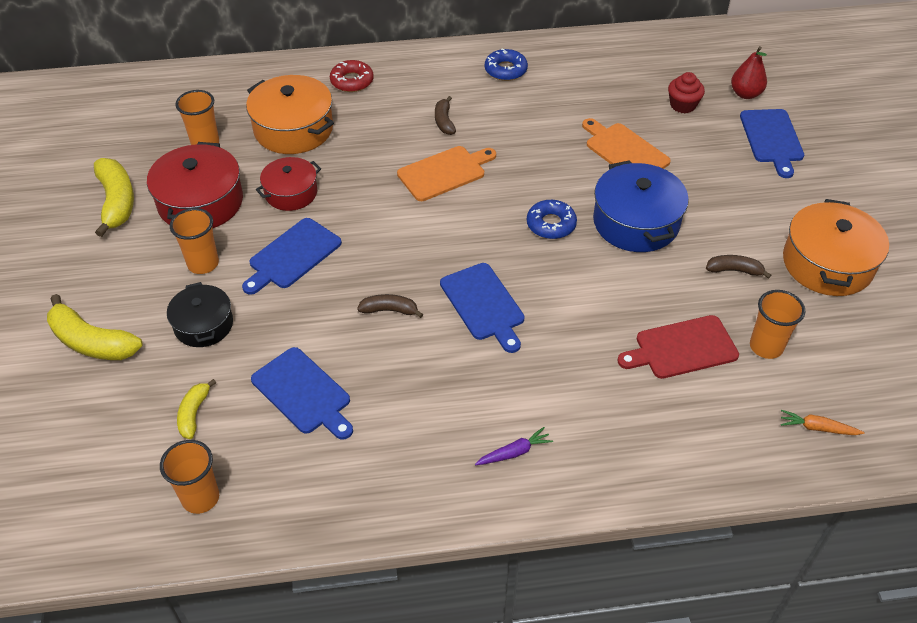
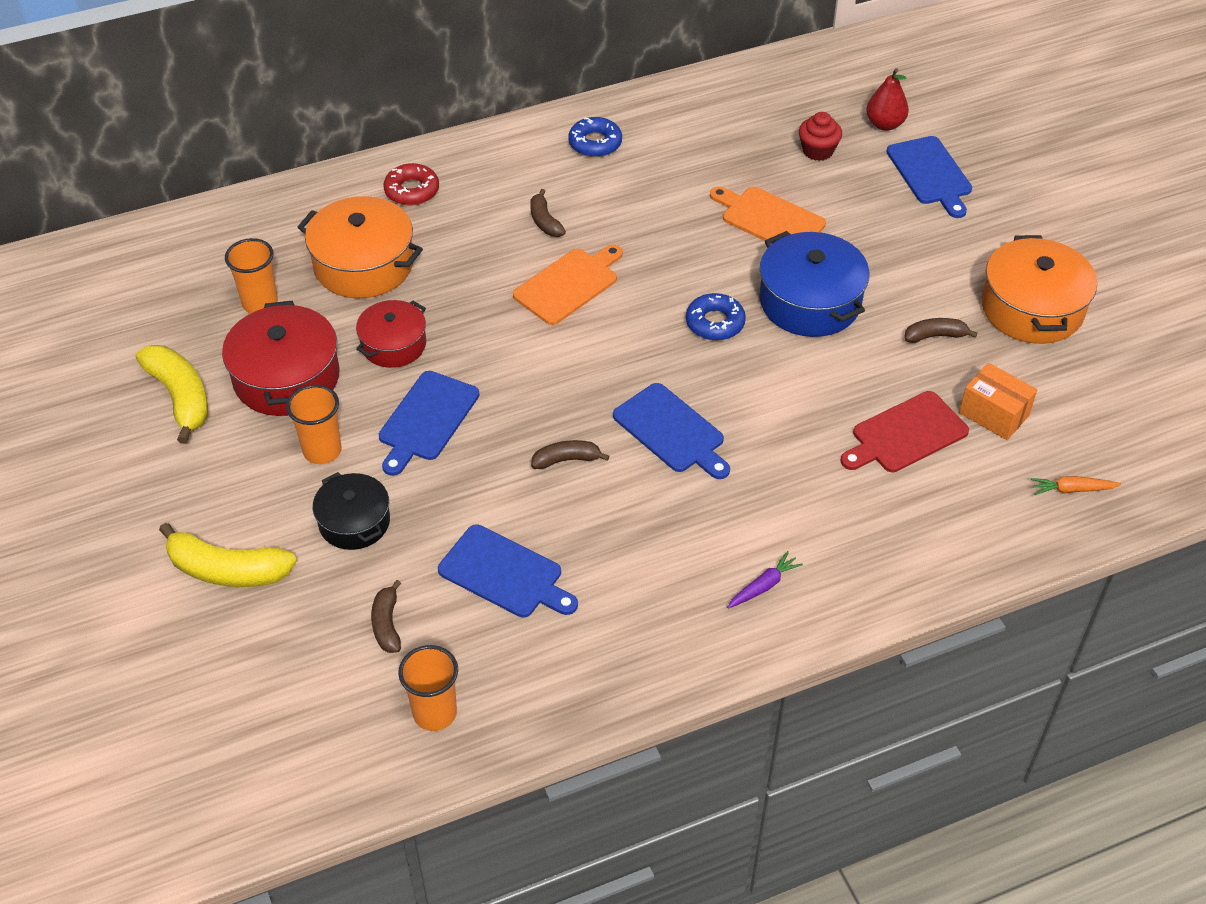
camera: 15 degrees left, 0 degrees up
yellow banana [177,379,216,439] -> brown banana [371,580,401,653]
orange cup [750,290,805,359] -> orange box [959,363,1037,440]

